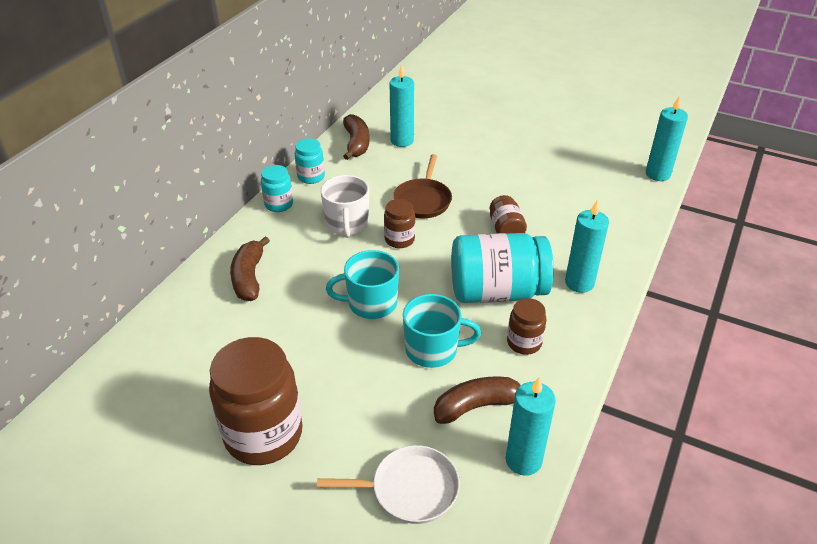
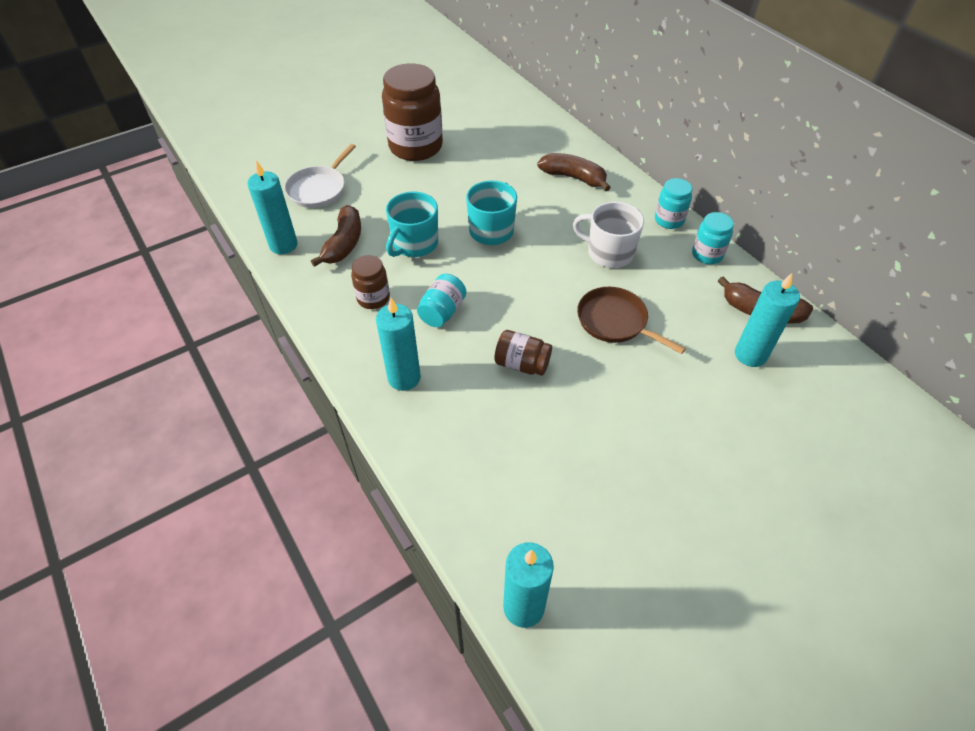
camera: 120 degrees right, 10 degrees up
brown jar [384,199,415,248] -> none
turquoise jar [451,233,554,303] -> turquoise jar [417,274,466,327], size x0.50

